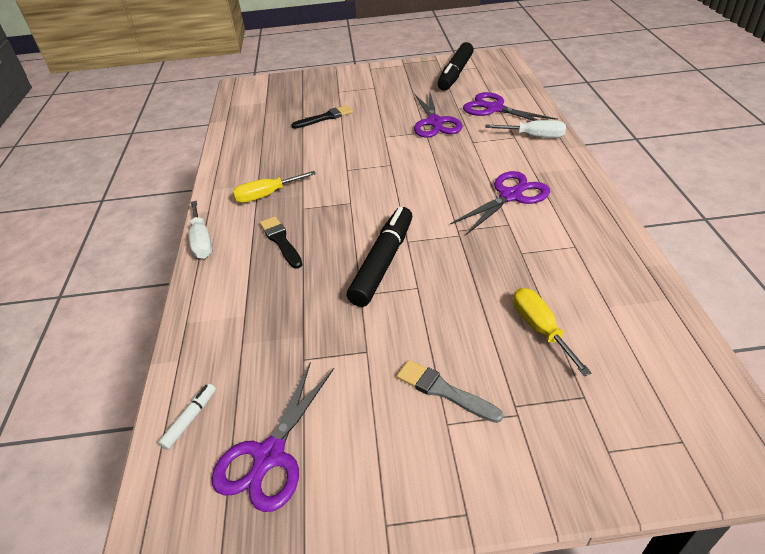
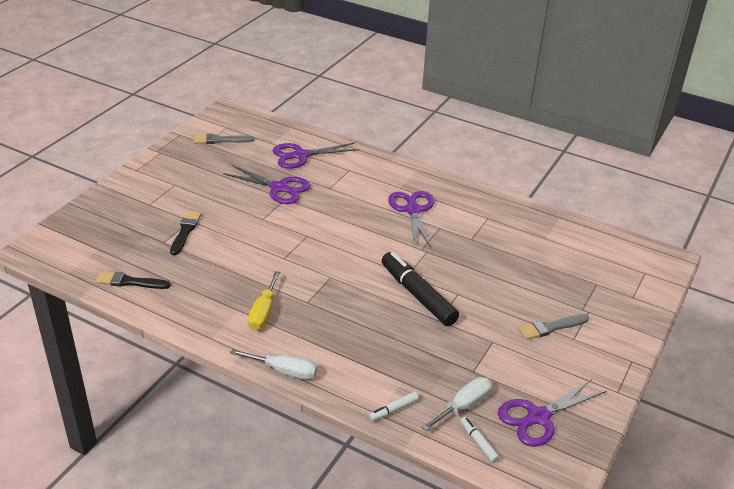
camera: 60 degrees left, 5 degrees down
purple scissors [211,362,334,512] -> purple scissors turned 90 degrees clockwise [498,379,607,447]
black brush [260,216,303,269] -> black brush moved to [96,271,171,289]
black marker [438,42,474,90] -> grey brush [194,134,254,144]
white screwdriver [485,120,566,138] -> white screwdriver moved to [421,377,492,431]
yellow screwdriver [513,288,592,376] -> none
none -> white marker [369,392,419,421]

